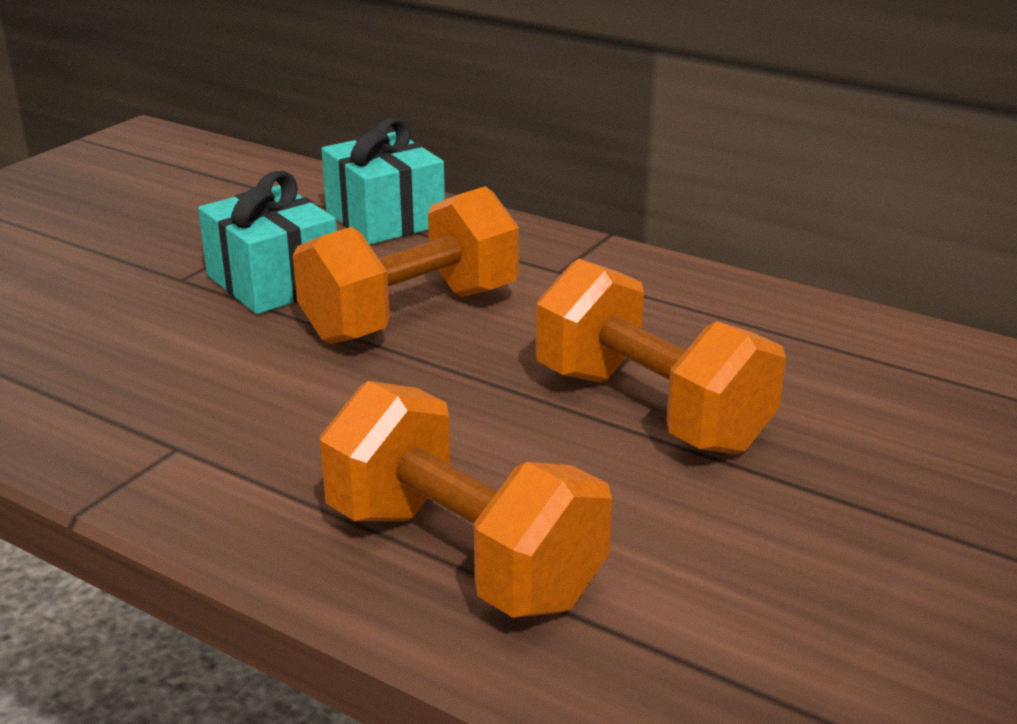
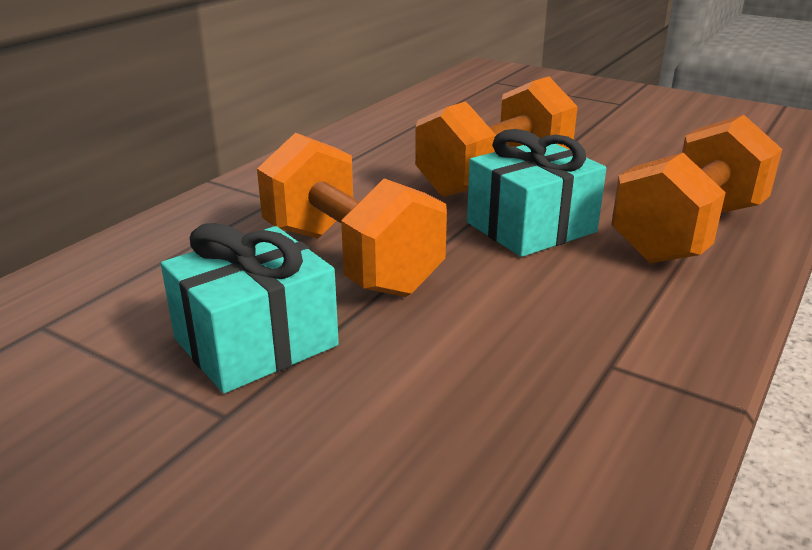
camera: 90 degrees left, 0 degrees up
turquoise gift [321,118,445,245] -> turquoise gift moved to [467,129,606,257]

